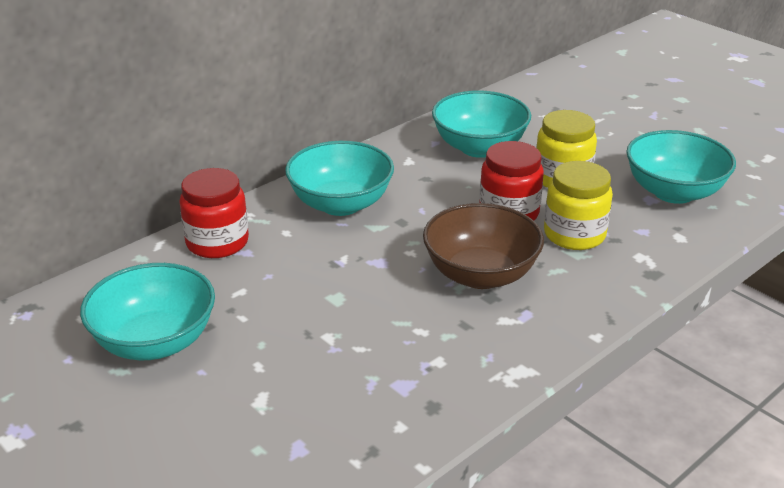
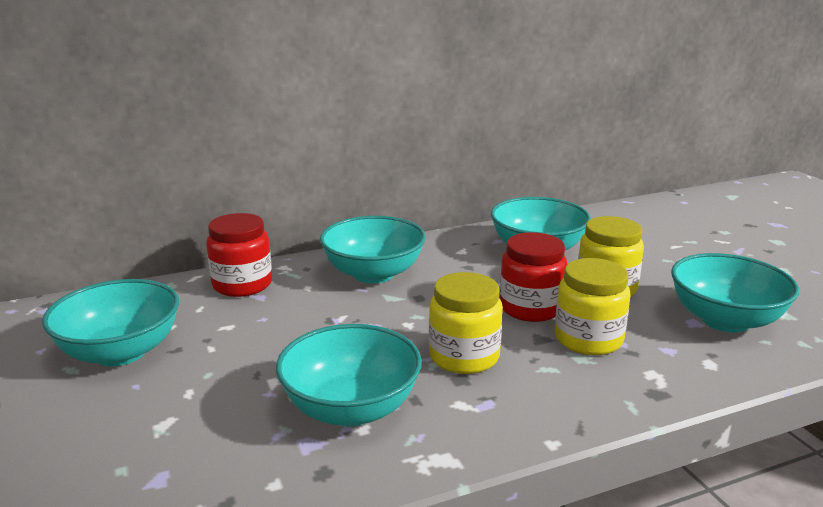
camera: 20 degrees right, 10 degrees down
brown bowl [423,203,544,289] -> yellow jar [429,272,503,374]
none -> turquoise bowl [276,324,422,427]

